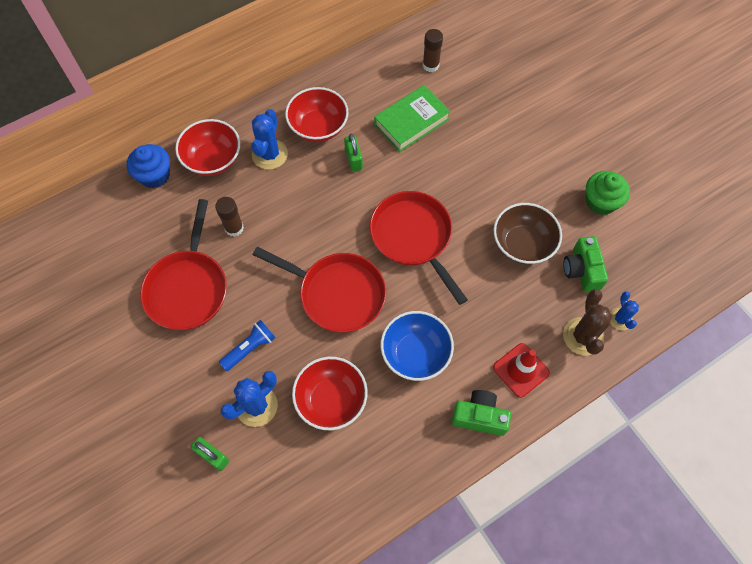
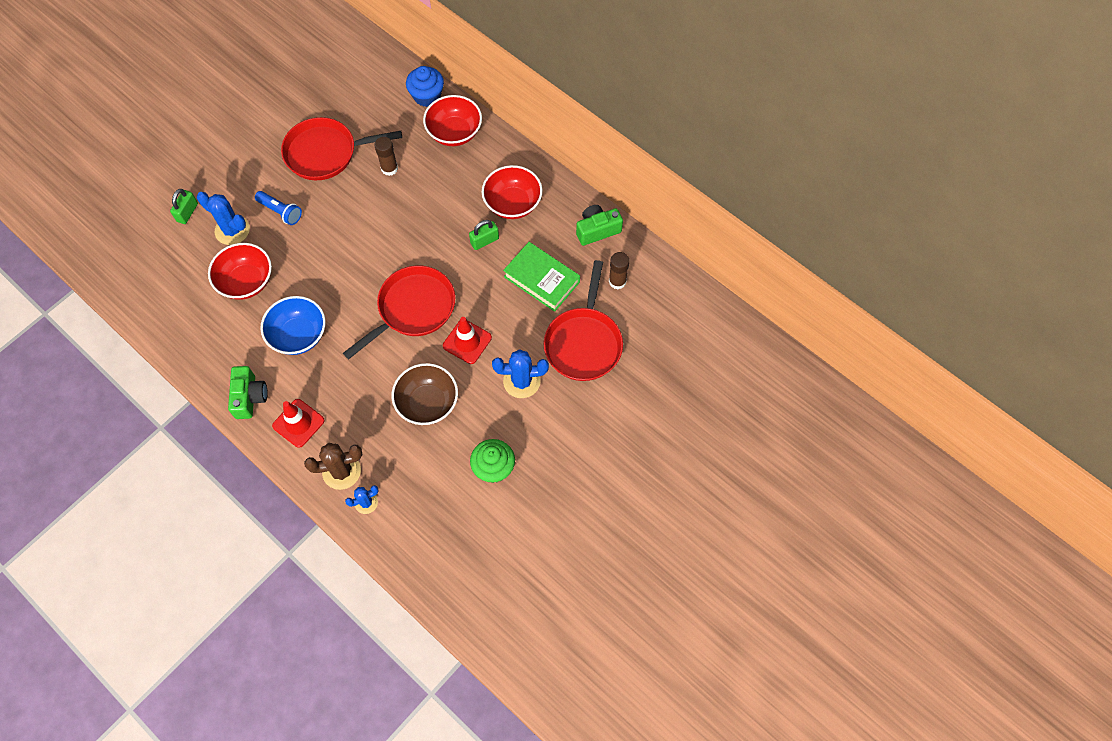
camera: 75 degrees right, 0 degrees up
blue cactus [251,109,288,170] -> blue cactus moved to [492,349,549,398]
red pan [253,247,386,332] -> red pan moved to [543,260,623,381]
green camera [563,236,608,292] -> green camera moved to [576,205,623,246]
none -> red traffic cone [443,317,492,364]

